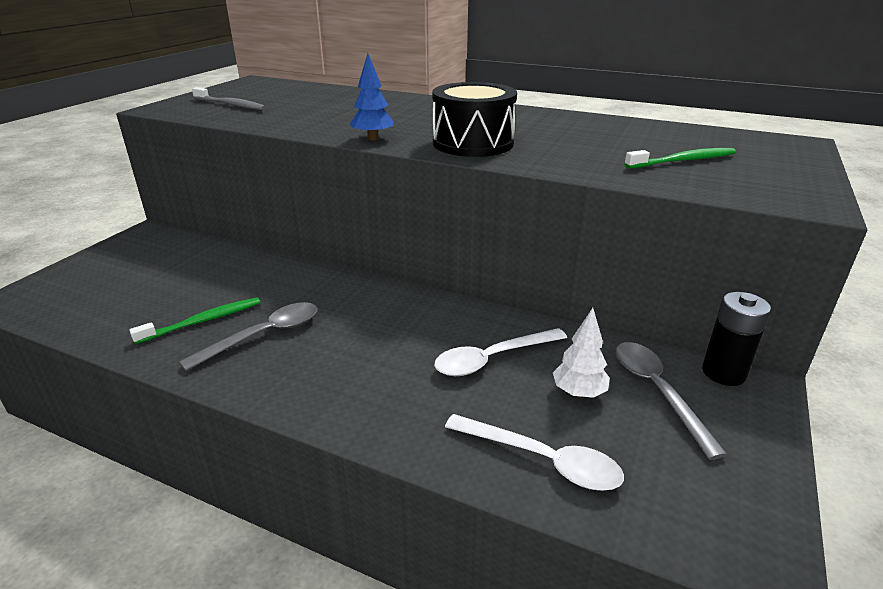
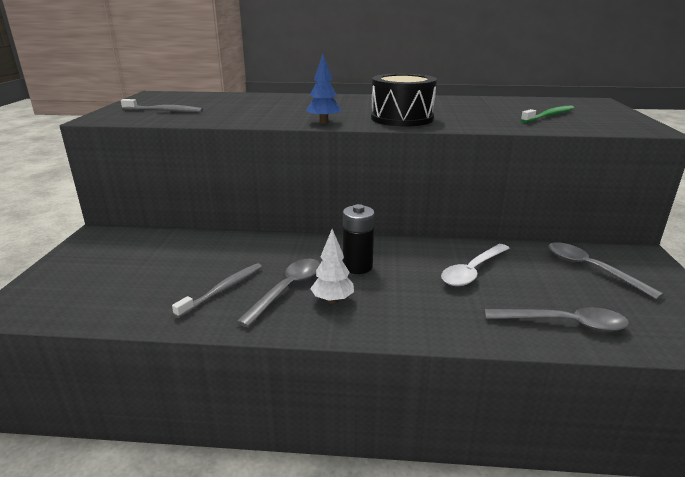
camera: 20 degrees left, 5 degrees down
green toothbrush [129,297,260,344] -> grey toothbrush [172,263,262,318]
white spoon [445,414,624,491] -> grey spoon [484,307,629,332]
white tree [553,308,610,398] -> white tree moved to [310,229,354,304]
black battery [702,292,771,386] -> black battery moved to [343,204,374,274]

